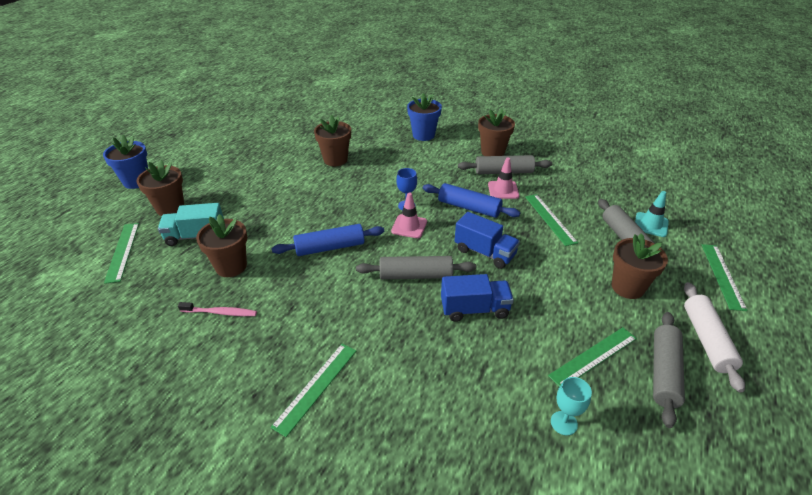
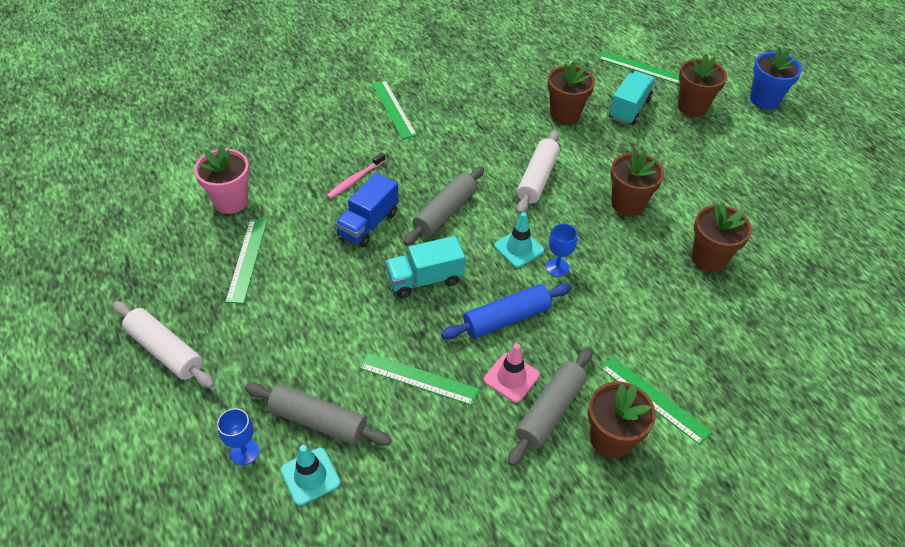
camera: 125 degrees right, 10 degrees up
pink toothbrush [178,302,257,316] -> pink toothbrush moved to [326,152,385,199]
blue rolling pin [272,224,384,256] -> white rolling pin [517,130,560,215]
pink traffic cone [391,193,427,238] -> turquoise traffic cone [494,212,544,268]
blue flower pot [407,93,442,141] -> none
blue truck [455,212,520,269] -> turquoise truck [385,236,465,298]
turquoise goblet [551,377,592,435] -> pink flower pot [194,144,250,214]
brown flower pot [612,233,668,299] -> brown flower pot moved to [610,151,664,217]
grey rolling pin [653,312,685,428] -> none
green ruler [702,244,748,311] -> green ruler moved to [601,357,712,445]
none -> blue goblet [217,408,259,465]

